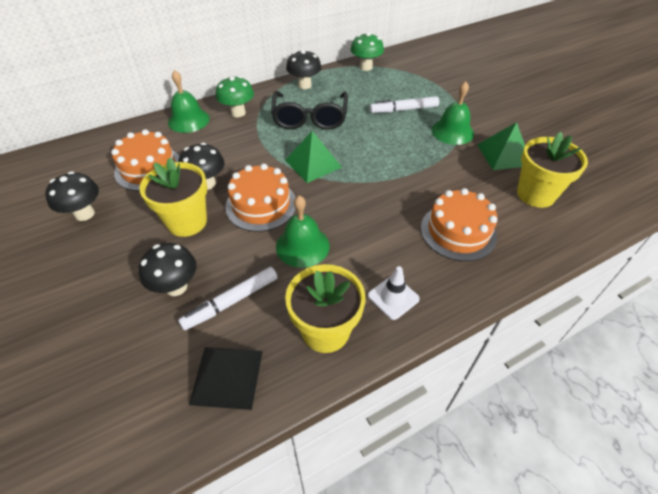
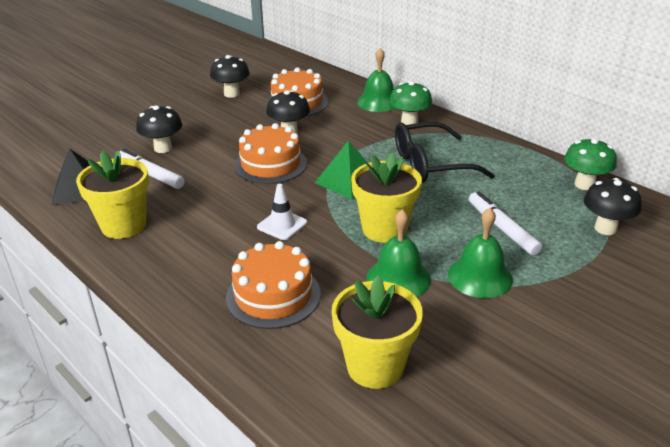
camera: 75 degrees right, 15 degrees down
yellow flower pot [139,158,207,237] -> yellow flower pot moved to [351,152,422,243]
green bell [276,196,330,268] -> green bell moved to [367,209,431,297]
black mushroom [286,50,321,89] -> black mushroom moved to [584,178,642,235]
white traffic cone [368,266,420,320] -> white traffic cone moved to [257,184,307,240]
green pyramid [477,122,525,170] -> none

